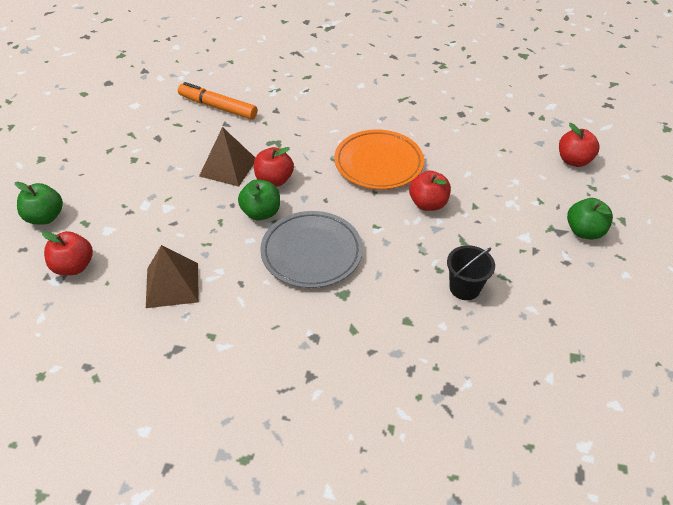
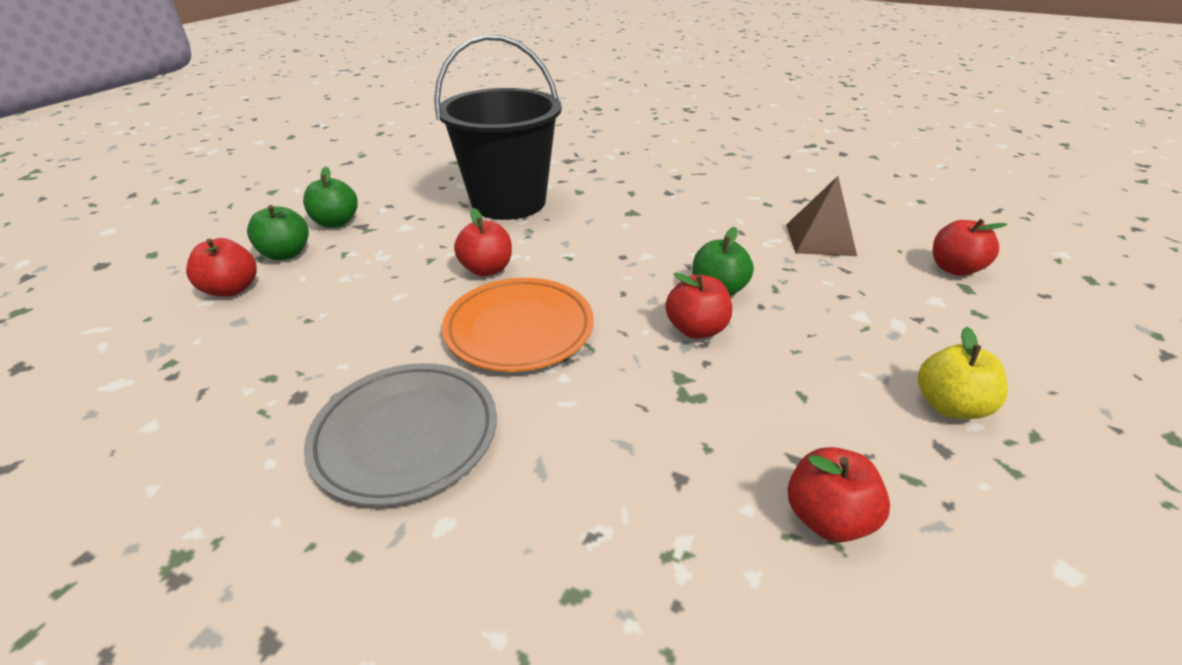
camera: 165 degrees left, 10 degrees down
green apple [15,182,63,225] -> green apple moved to [247,205,309,260]
orange marker [178,82,257,119] -> red apple [788,447,890,542]
brown pyramid [199,127,255,187] -> none
grey plate [260,211,363,288] -> grey plate moved to [304,363,497,506]
black bucket [447,245,495,300] -> black bucket [434,34,562,220], size x2.38
none -> yellow apple [918,327,1008,419]

